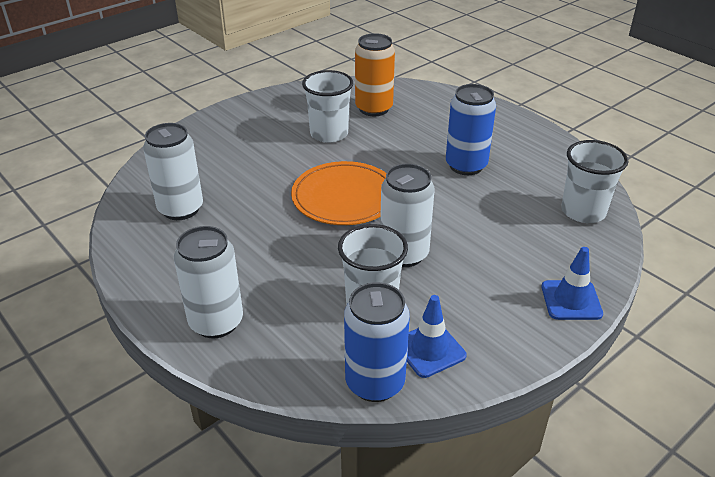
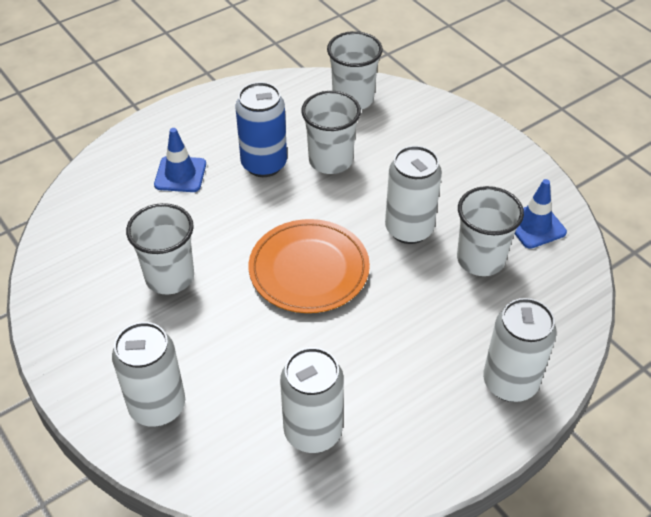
camera: 85 degrees left, 10 degrees up
blue can [344,282,410,402] -> none
orange can [355,33,395,116] -> none
blue traffic cone [541,247,603,320] -> blue traffic cone moved to [154,128,206,192]
none -> white can [112,322,185,427]
none -> white cup [301,91,361,174]

